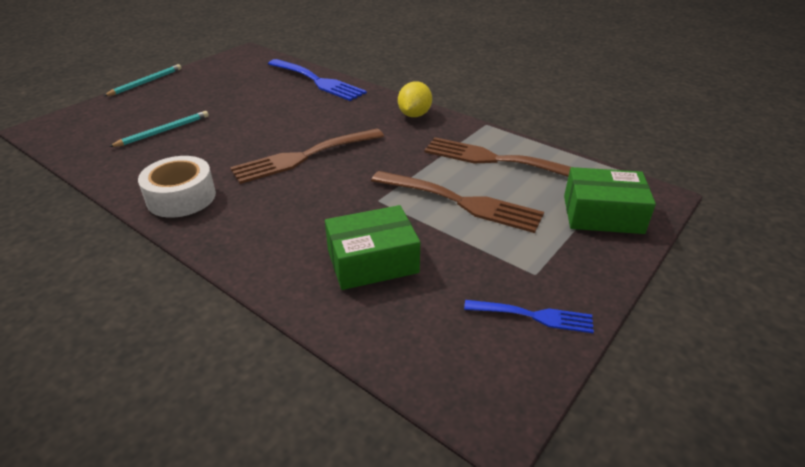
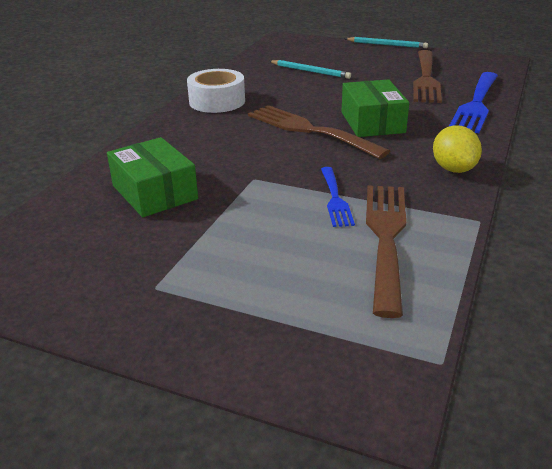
camera: 75 degrees right, 5 degrees down
brown fork [371,171,544,233] -> brown fork moved to [413,50,442,103]
yellow lemon [398,81,432,117] -> yellow lemon turned 75 degrees clockwise [433,125,482,173]
blue fork [464,300,594,333] -> blue fork moved to [321,167,355,227]
green box [564,167,656,234] -> green box moved to [341,79,409,137]

